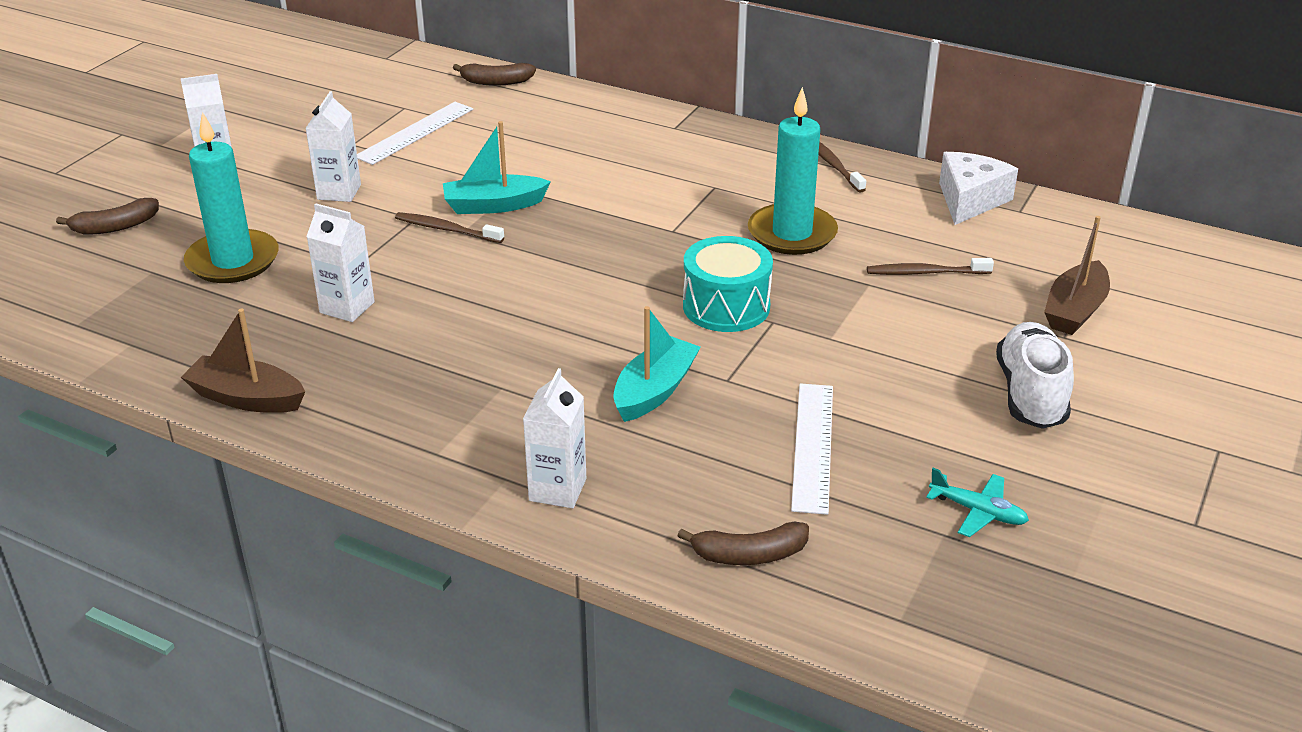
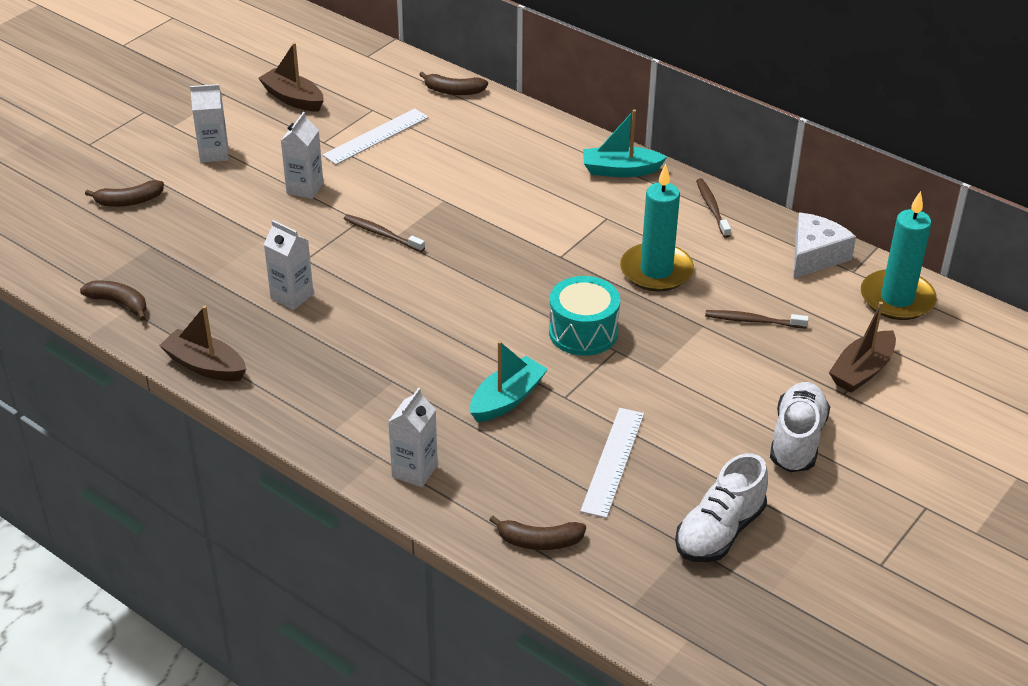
camera: 10 degrees right, 5 degrees up
turquoise candle [184,112,279,283] -> turquoise candle moved to [861,191,937,320]
turquoise boat [443,121,551,214] -> turquoise boat moved to [583,109,667,177]
turquoise plane [926,468,1029,537] -> white shoe [675,453,768,562]
none -> brown banana [80,281,147,321]
none -> brown boat [258,42,324,112]

